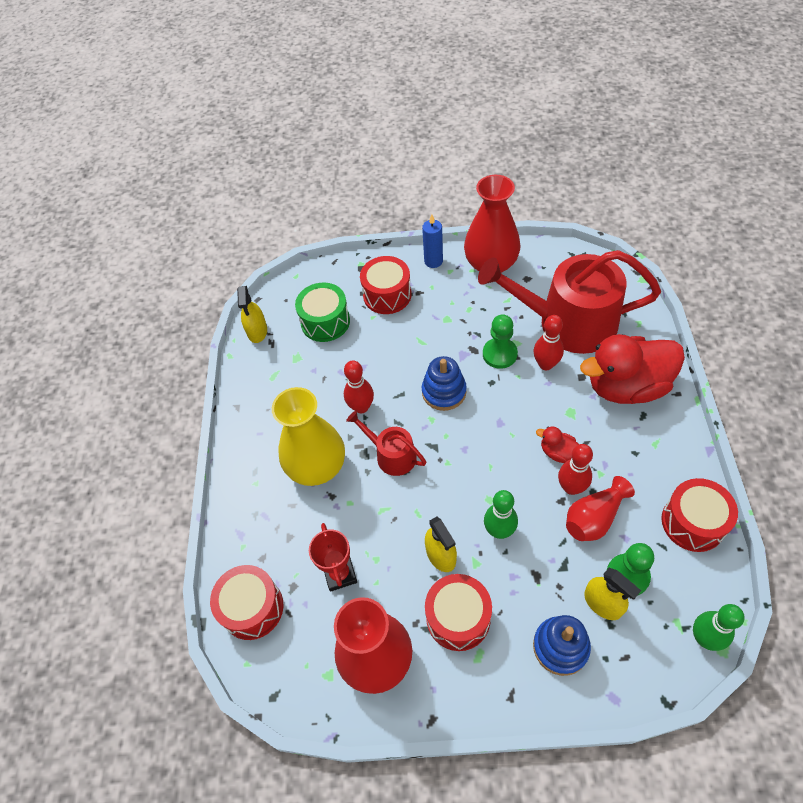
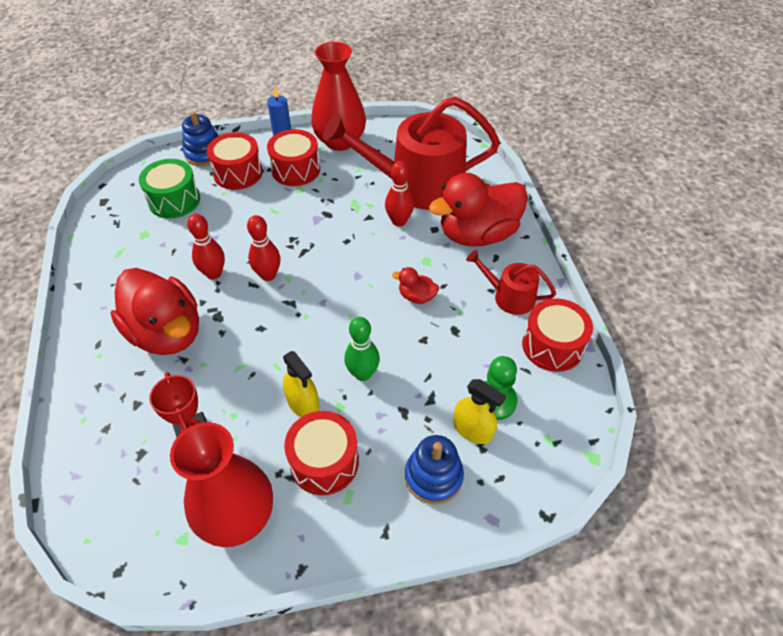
camera: 15 degrees left, 5 degrees down
red drum [210,565,283,640] -> red drum moved to [267,129,320,186]
yellow spray bottle [237,286,267,343] -> none
yellow vase [272,387,345,486] -> red duck [110,268,199,355]
red watering can [346,411,427,476] -> red watering can moved to [466,250,556,315]
blue stacking toy [422,356,467,411] -> blue stacking toy moved to [182,111,218,166]
green pawn [483,314,518,369] -> none
red bowling pin [558,444,593,495] -> red bowling pin moved to [247,215,280,281]
red vase [566,476,635,541] -> none
green bowling pin [693,604,744,651] -> none

